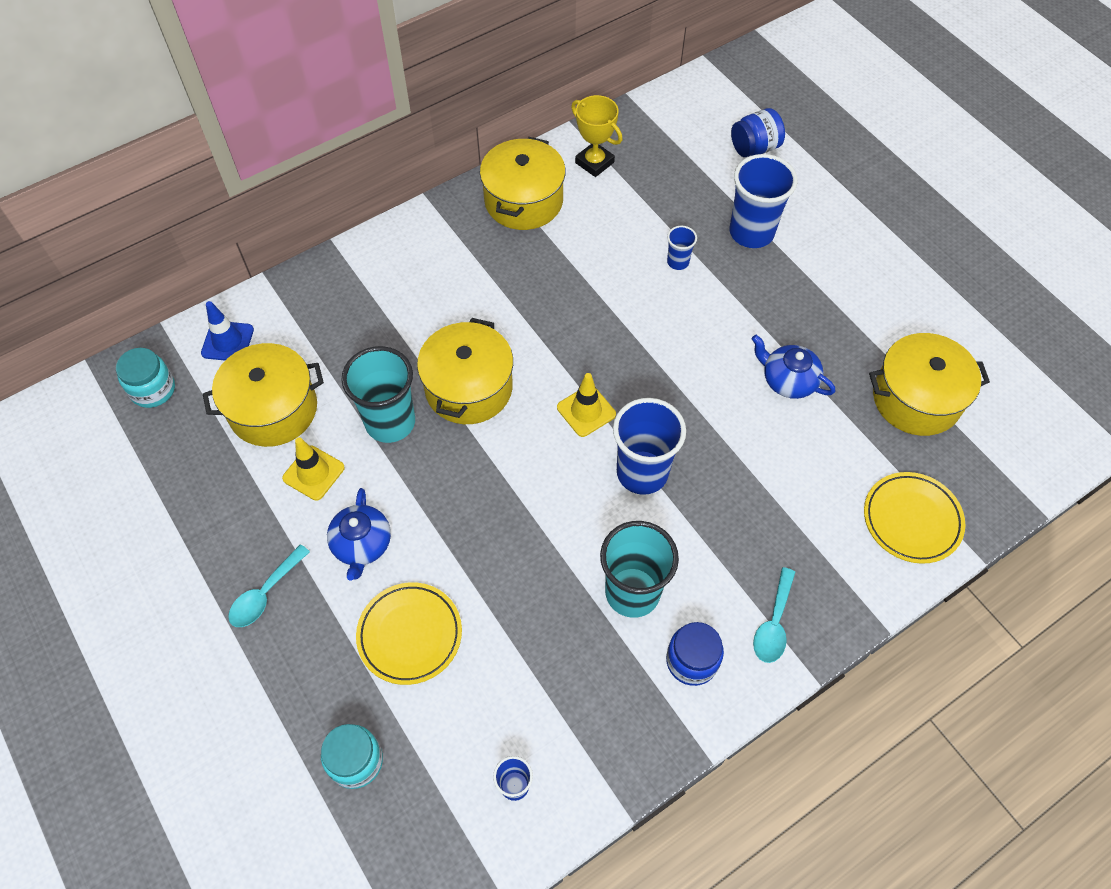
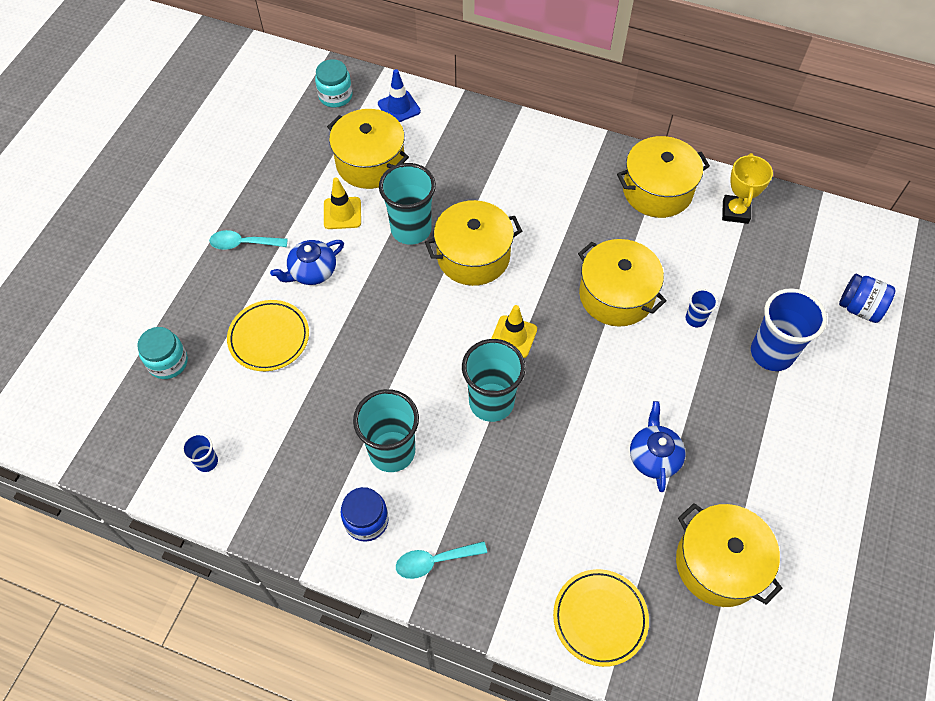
camera: 55 degrees right, 0 degrees up
blue cup [613,398,686,495] -> turquoise cup [462,339,525,422]
none -> yellow pot [578,239,666,327]

